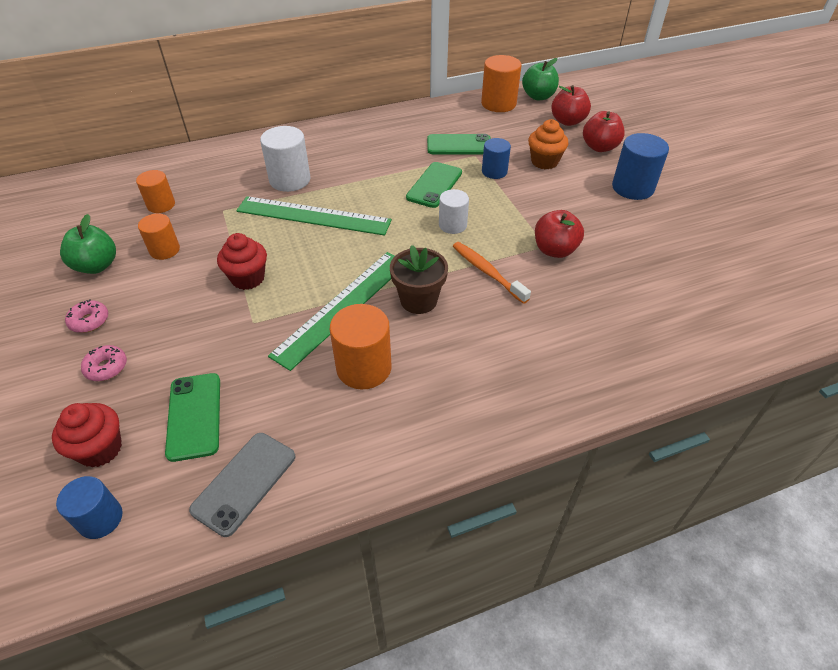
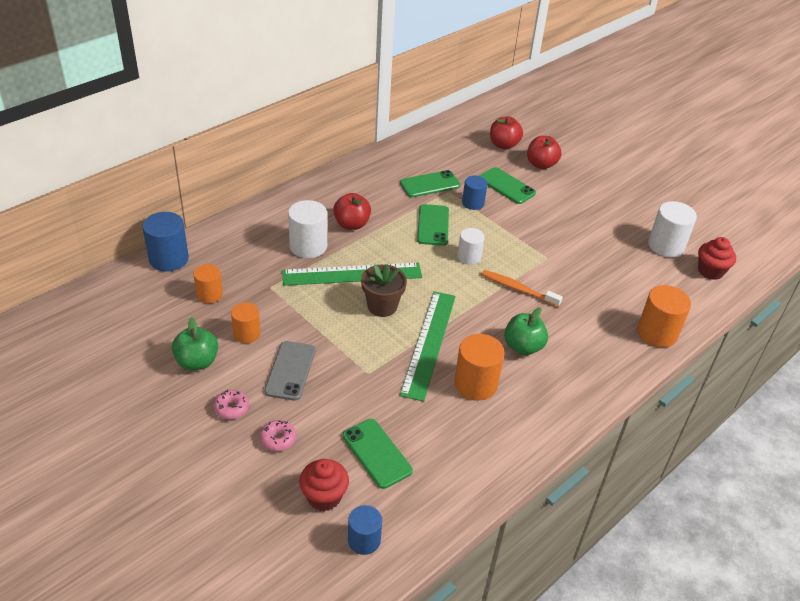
camera: 25 degrees left, 5 degrees down
grey phone [189,433,295,537] -> grey phone moved to [264,341,315,401]
red cupcake [217,233,267,290] -> red cupcake moved to [698,237,736,280]
brown flower pot [390,245,448,314] -> brown flower pot moved to [361,264,407,317]
orange cylinder [481,55,521,112] -> orange cylinder moved to [637,285,691,348]
green apple [522,58,559,100] -> green apple moved to [504,307,548,355]
orange cupcake [528,119,568,169] -> green phone [479,167,536,204]
red apple [535,210,584,258] -> red apple moved to [333,193,371,230]
blue cylinder [612,133,669,200] -> blue cylinder moved to [142,212,189,272]
none -> white cylinder [648,201,697,257]

